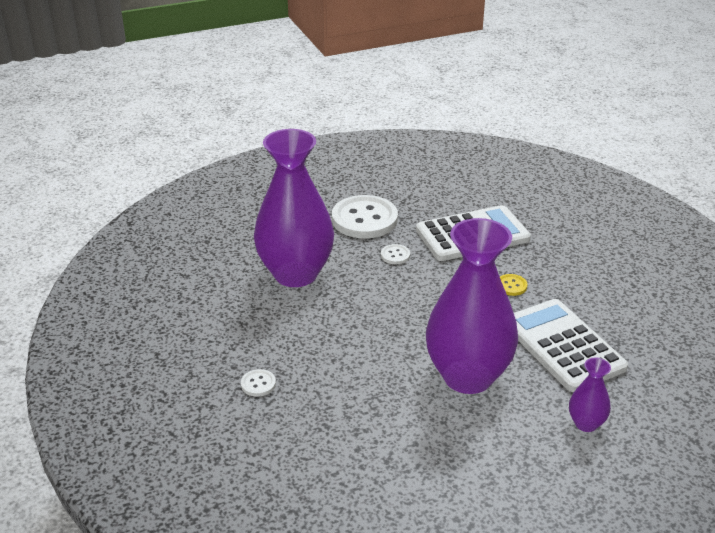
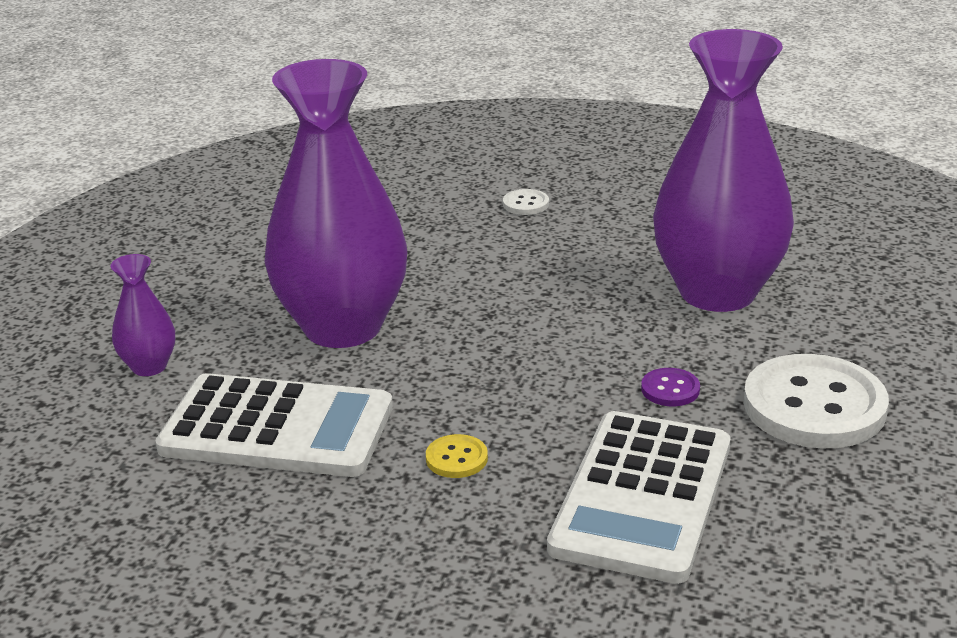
camera: 130 degrees right, 5 degrees down
white button [381,244,410,264] -> purple button [641,368,700,406]

